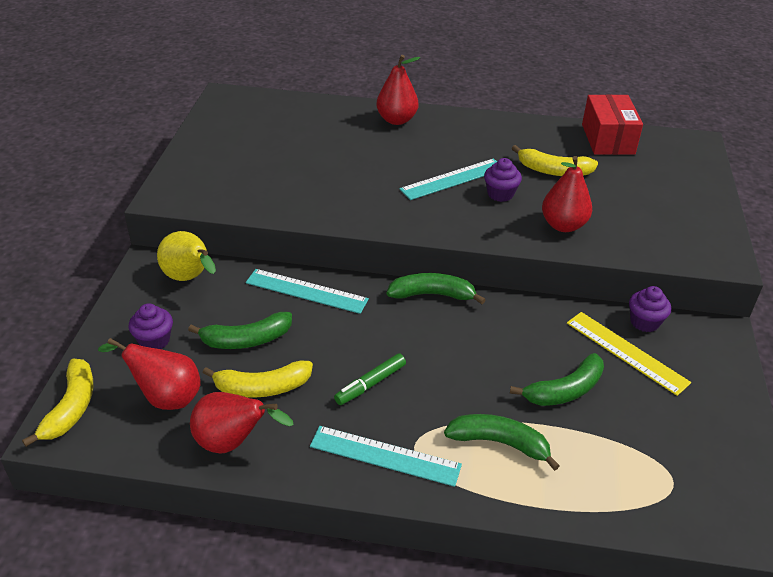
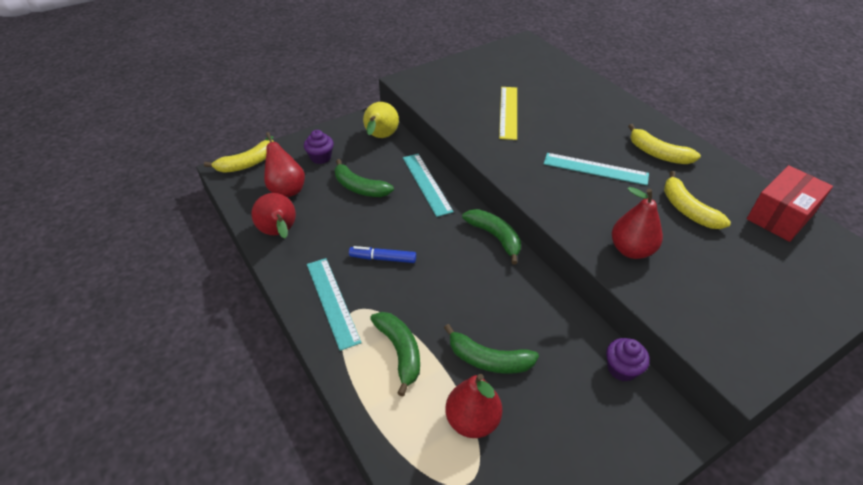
camera: 50 degrees right, 5 degrees up
yellow banana [202,361,313,398] -> yellow banana moved to [628,124,701,164]
green marker [334,353,406,405] -> blue marker [349,246,416,263]
red pear [376,55,420,125] -> red pear moved to [445,374,502,438]
purple cupcake [484,158,522,202] -> none
yellow ruler [567,312,691,396] -> yellow ruler moved to [499,87,517,140]

